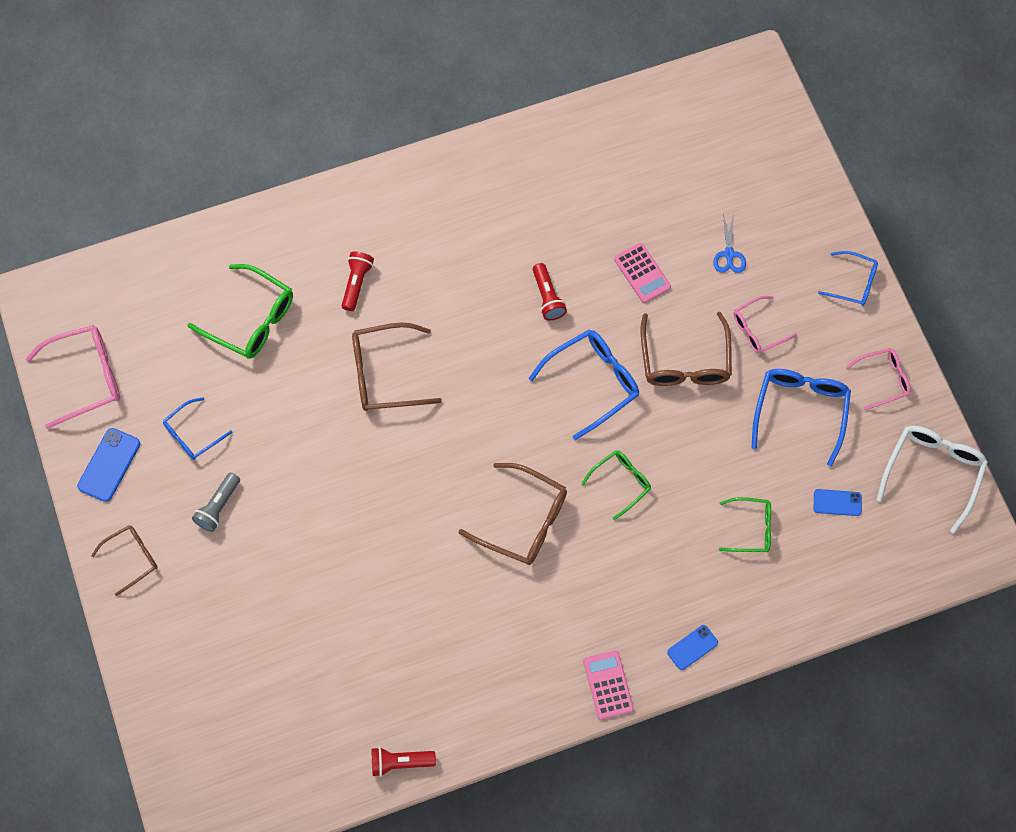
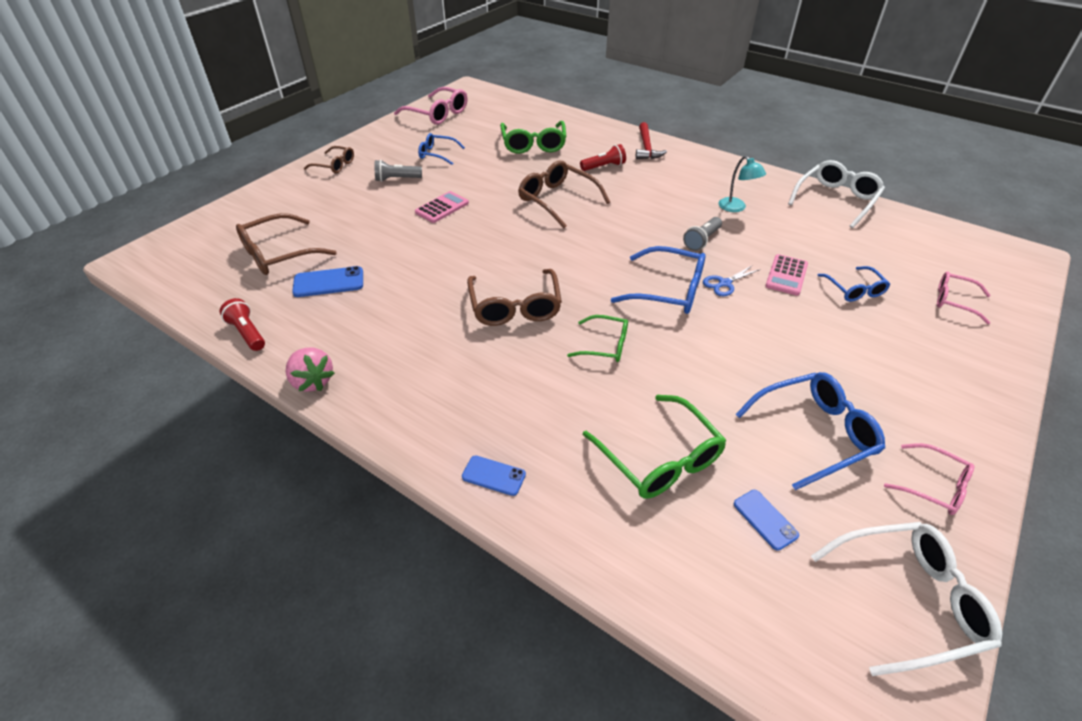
camera: 55 degrees right, 25 degrees down
blue phone [77,428,140,502] -> blue phone moved to [292,266,363,297]
red flashlight [533,263,567,320] -> grey flashlight [683,217,722,251]
pink calculator [583,650,634,720] -> pink calculator moved to [415,191,469,223]
brown glasses [641,312,732,386] -> brown glasses moved to [236,213,337,275]
blue scissors [713,213,746,273] -> blue scissors moved to [703,265,761,296]
green glasses [719,497,771,552] -> green glasses [583,395,727,499], size x1.64
pink glasses [733,296,797,353] -> pink glasses moved to [937,272,991,324]
blue glasses [818,251,878,306] -> blue glasses moved to [818,266,890,302]
none -> pink strawberry [286,348,335,392]
none -> red hammer [636,122,667,159]
none -> turquoise lamp [718,156,766,212]
none -> white glasses [788,160,885,228]

